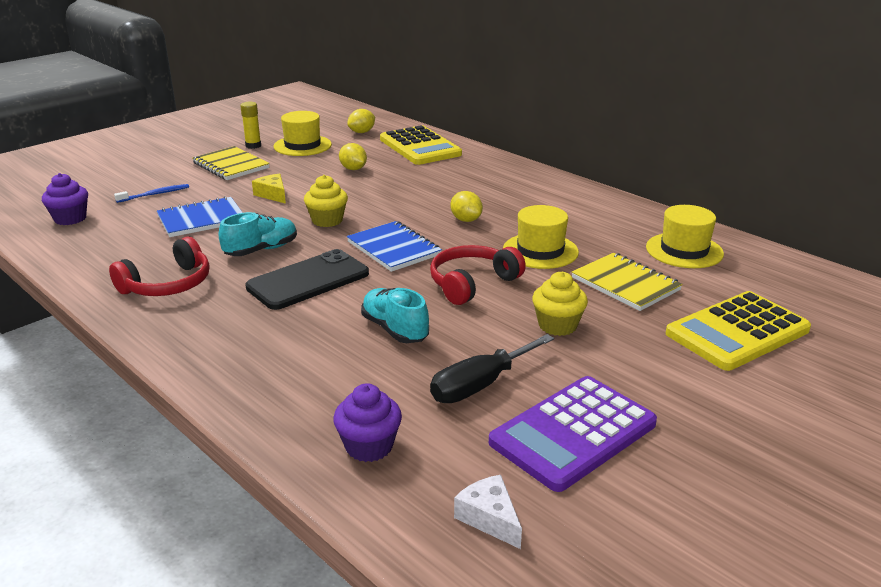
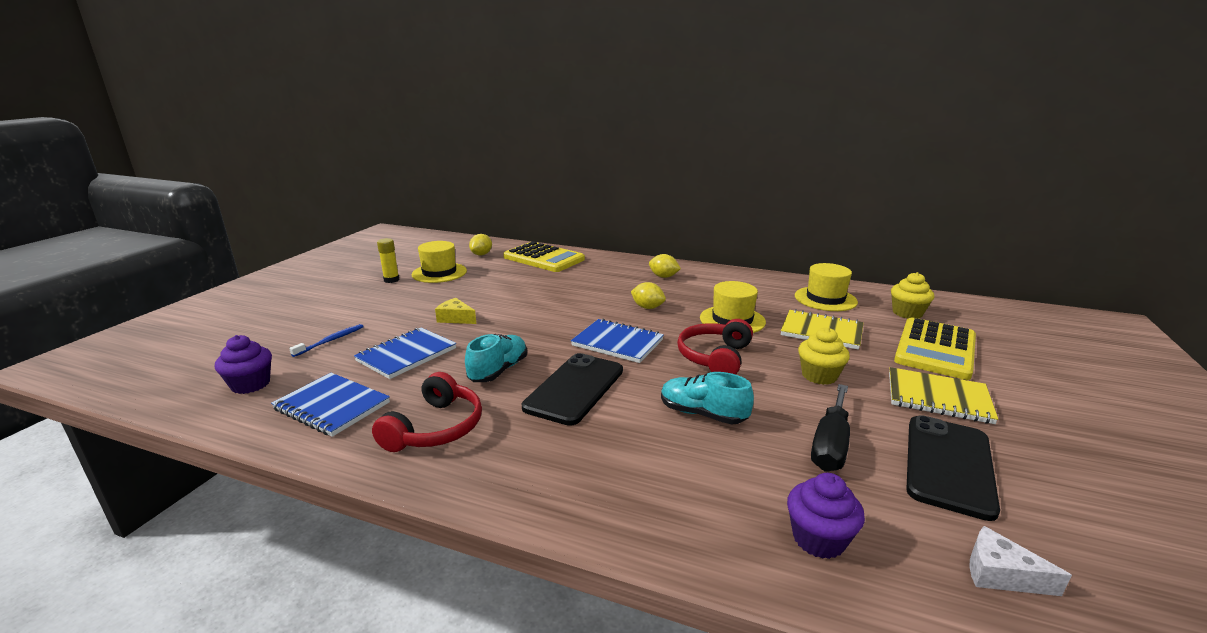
camera: 25 degrees left, 5 degrees down
yellow notebook [192,146,270,180] -> yellow notebook moved to [889,367,998,424]
yellow cupcake [304,175,348,227] -> yellow cupcake moved to [891,272,934,319]
yellow lemon [339,143,367,170] -> yellow lemon moved to [649,254,681,278]
purple calculator [489,376,657,492] -> black phone [906,415,1000,521]
none -> blue notebook [271,373,390,437]

